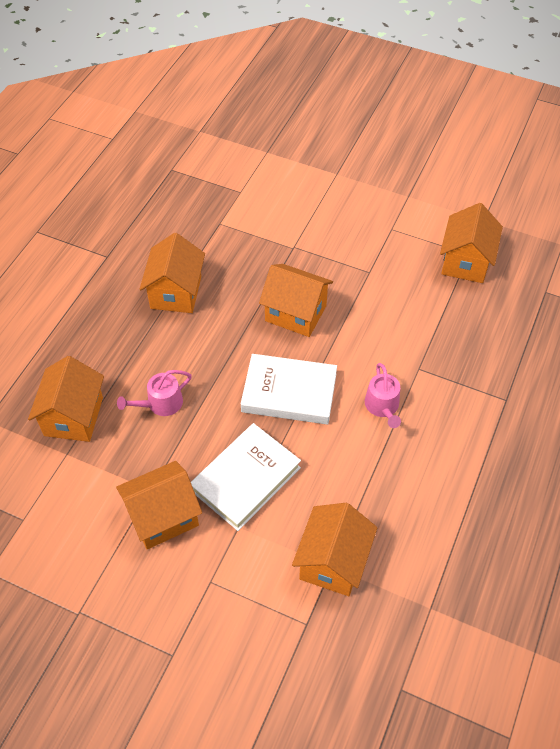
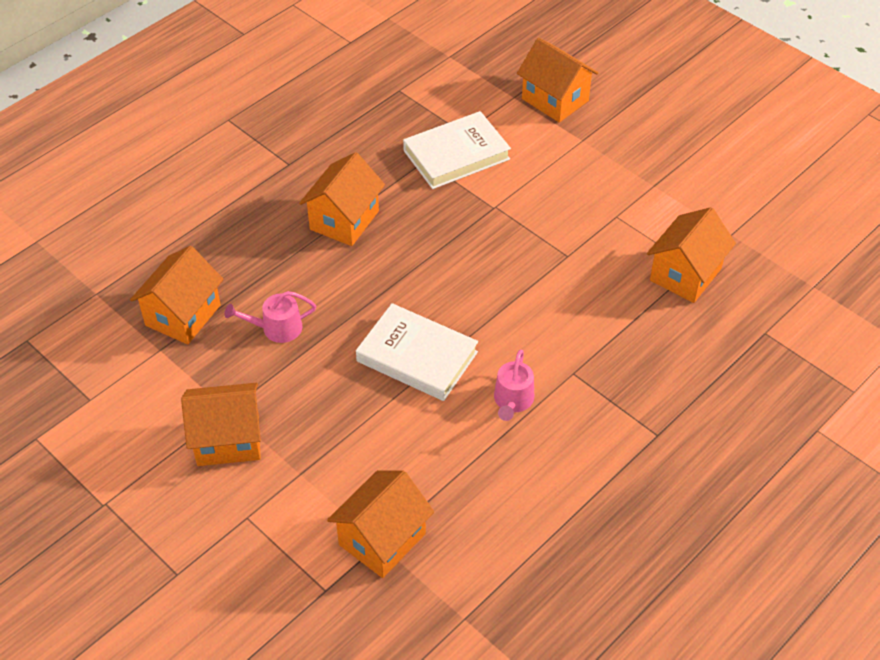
camera: 20 degrees right, 5 degrees down
white book [191,423,301,531] -> white book moved to [403,111,511,189]
orange house [259,264,333,337] -> orange house moved to [517,38,598,122]

